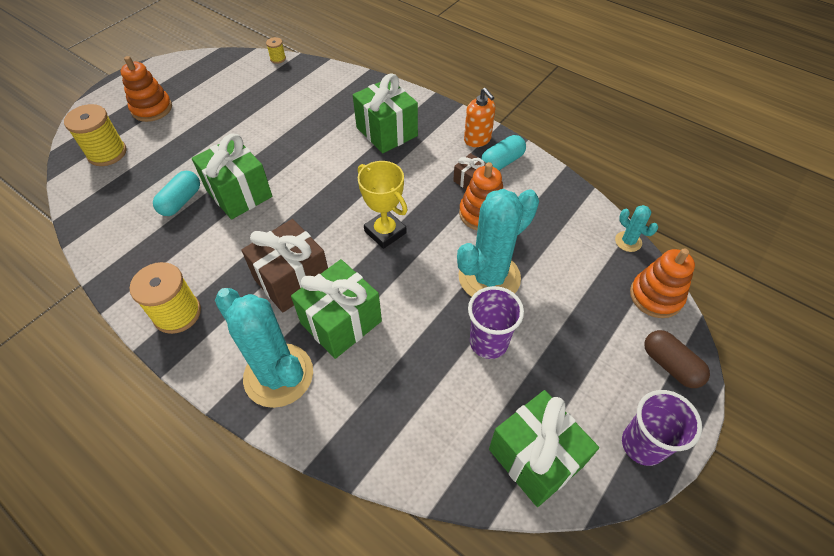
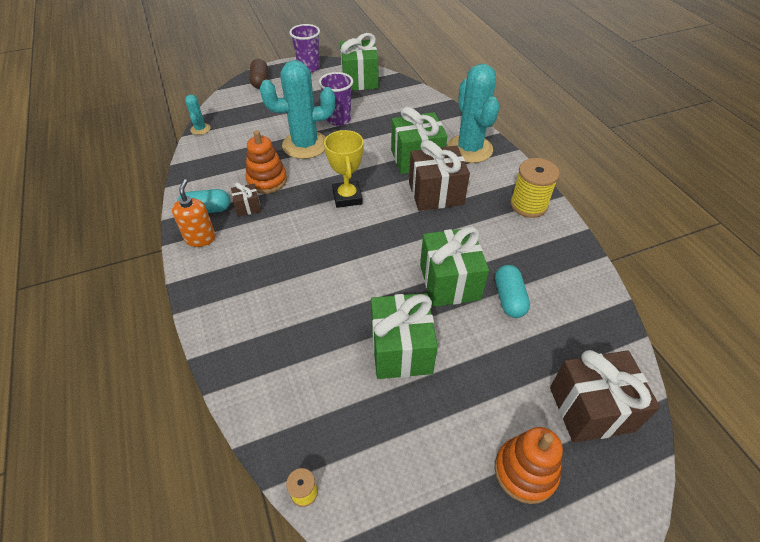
camera: 150 degrees left, 5 degrees down
yellow spool [64,104,127,166] -> brown gift [550,350,660,443]
turquoise capsule [153,171,200,216] -> turquoise capsule turned 60 degrees counterclockwise [495,265,530,318]
green gift [353,73,418,153] -> green gift moved to [371,293,438,379]
orange stacking toy [630,248,695,318] -> none

